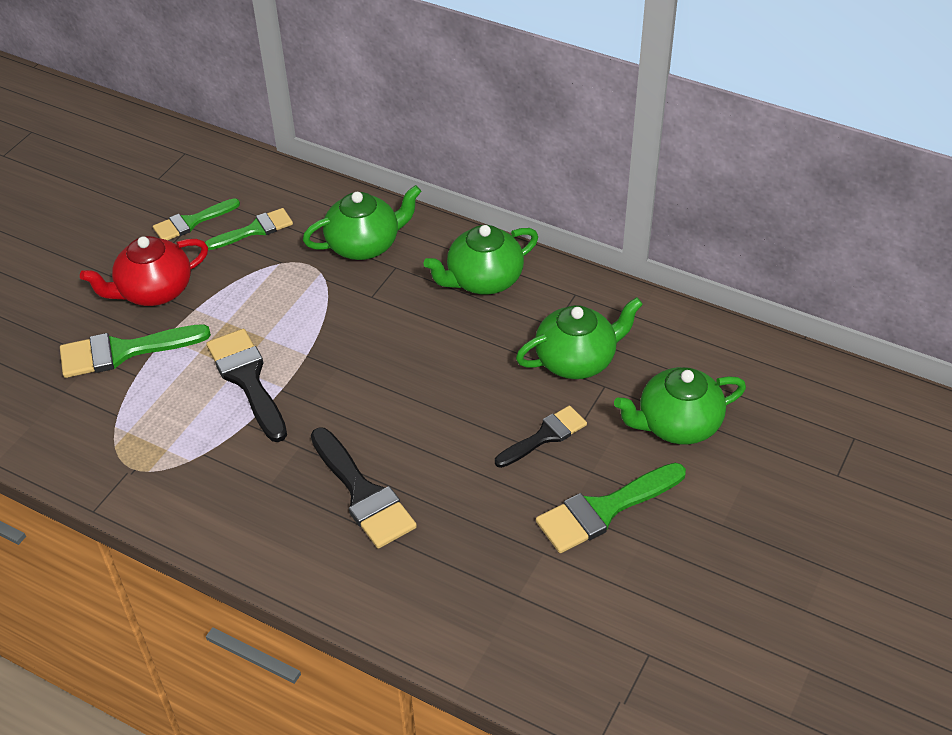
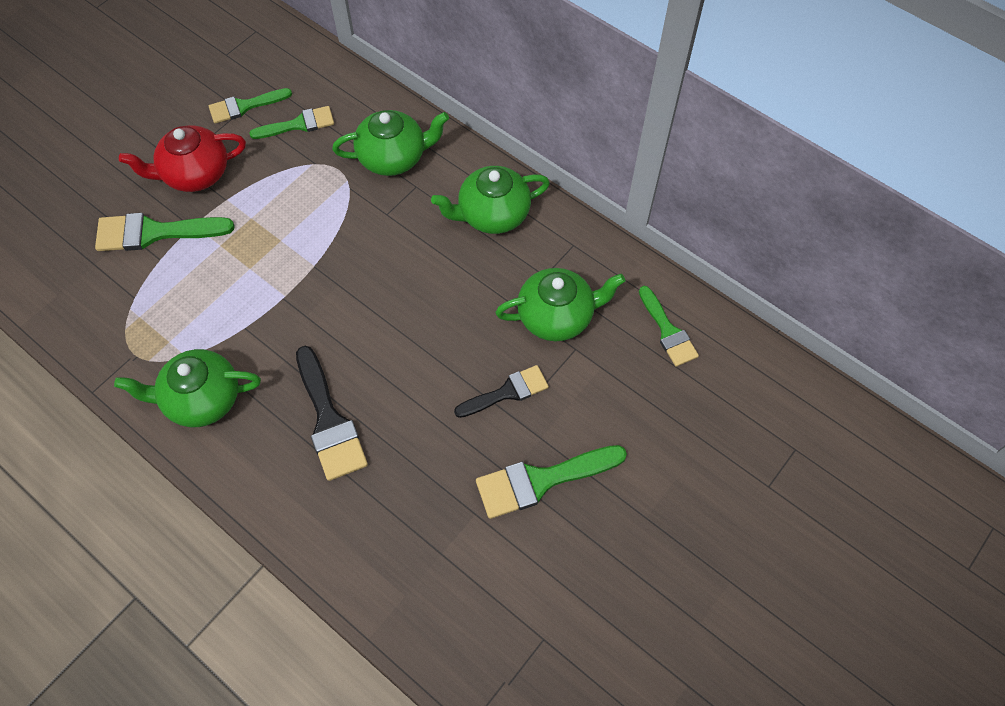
camera: 10 degrees right, 15 degrees up
black brush [206,329,287,442] -> none
green teapot [614,367,746,445] -> green teapot moved to [114,349,261,427]
none -> green brush [639,286,699,367]

